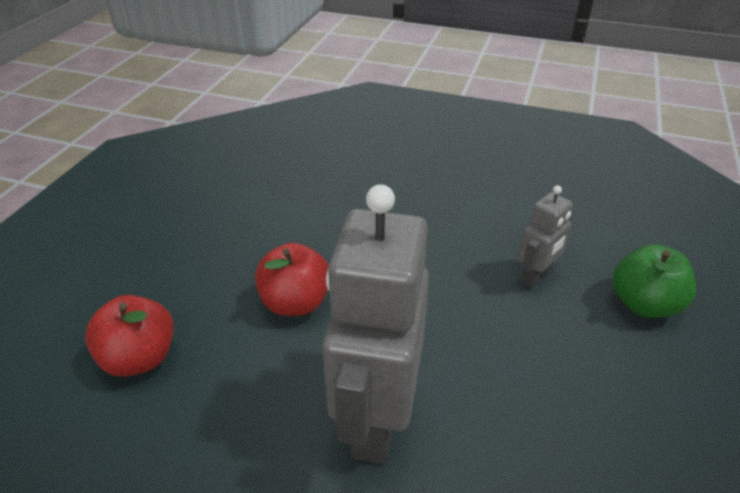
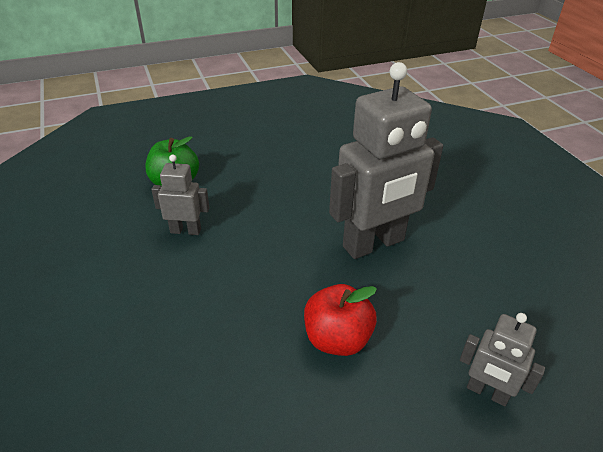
camera: 130 degrees left, 0 degrees up
red apple [85,295,174,377] -> grey robot [460,313,545,406]

